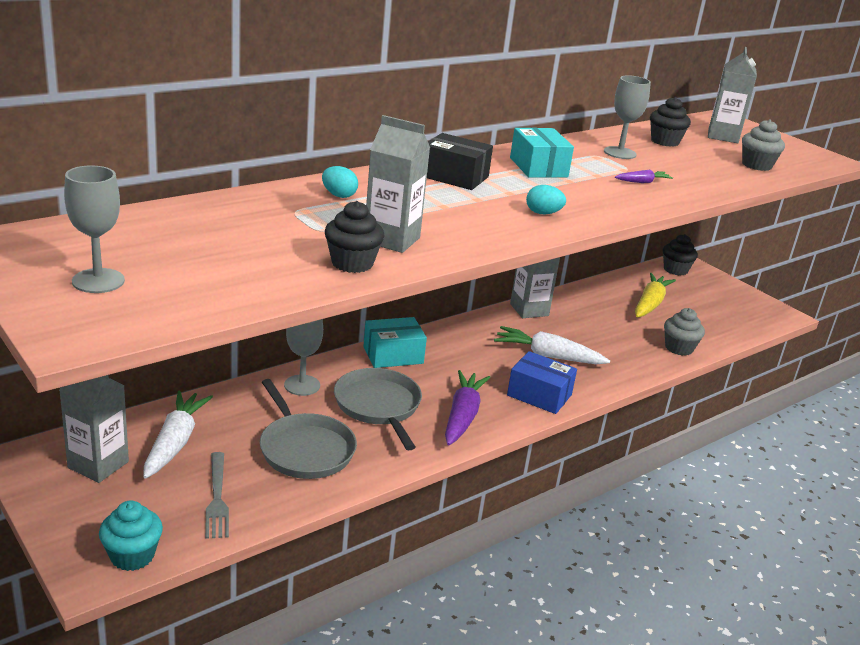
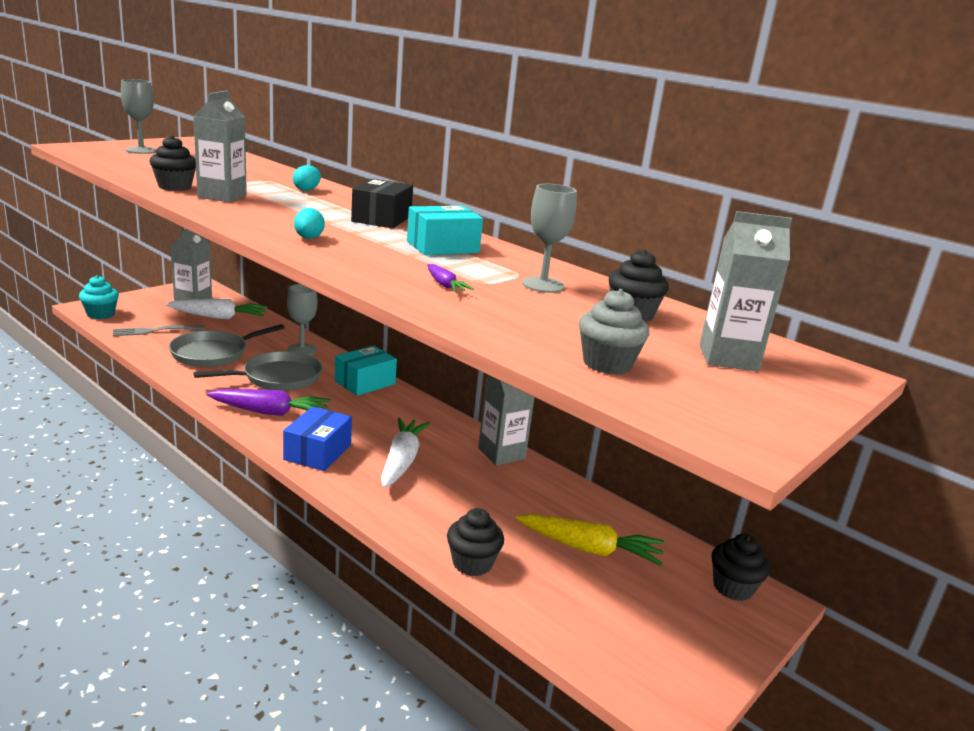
camera: 80 degrees right, 5 degrees down
turquoise box [363,317,427,368] -> turquoise box turned 75 degrees clockwise [335,346,397,396]
grey cupcake [664,308,705,356] -> black cupcake [447,508,504,576]

